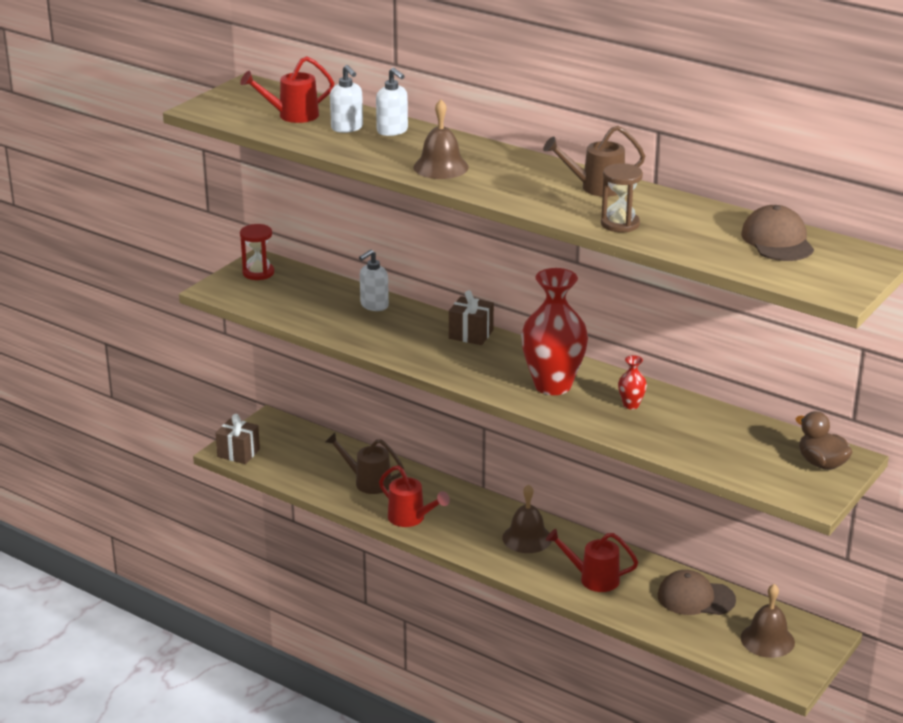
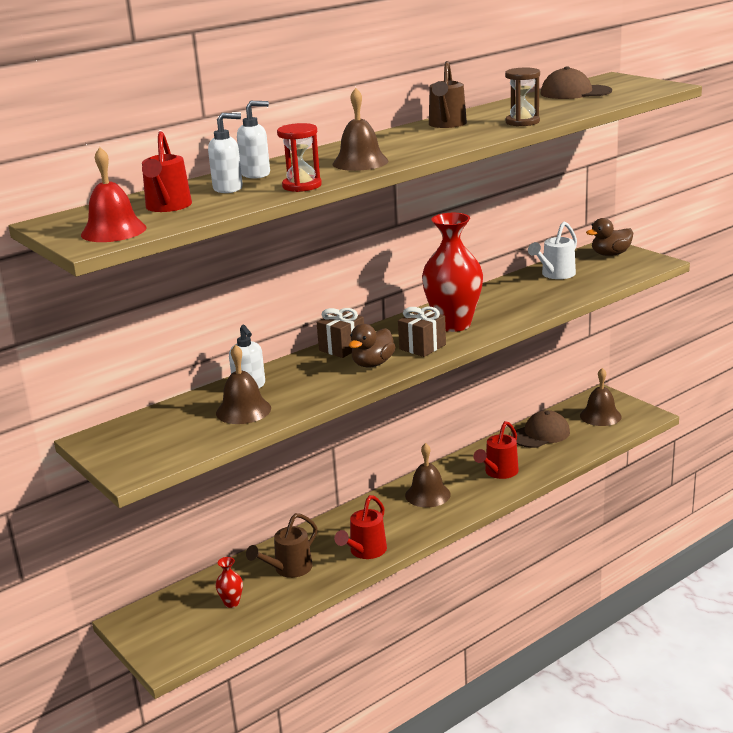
camera: 70 degrees left, 5 degrees down
brown gift [216,414,260,464] -> brown gift moved to [398,307,446,357]
red hourglass [240,224,274,280] -> red hourglass moved to [277,123,322,192]
red watering can [379,465,450,527] -> red watering can turned 150 degrees clockwise [334,495,387,559]
red vase [618,355,647,409] -> red vase moved to [215,557,243,608]
brown cap [658,570,736,615] -> brown cap turned 150 degrees counterclockwise [511,410,570,448]
none -> red bell [81,147,146,242]
none -> brown bell [216,344,271,424]
none -> brown duck [349,324,395,368]
none -> white watering can [528,221,577,279]

